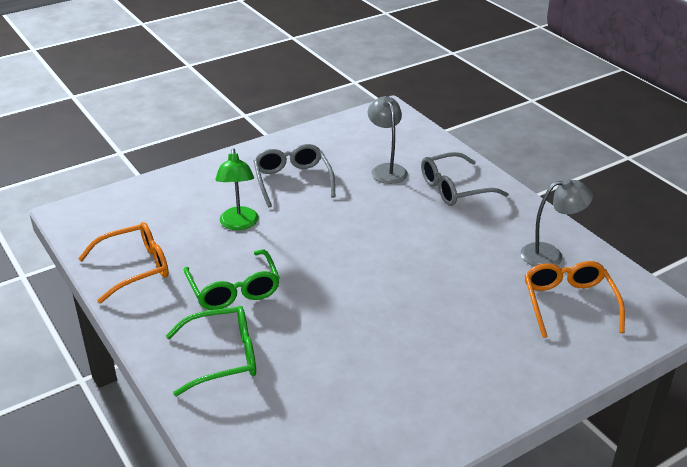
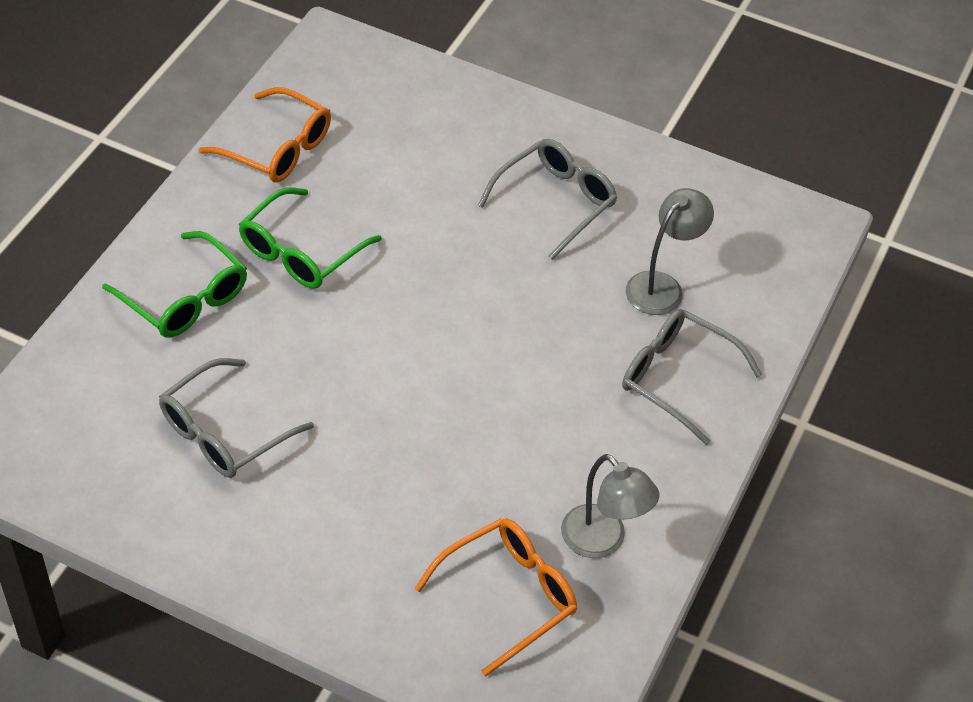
camera: 55 degrees right, 15 degrees up
green lamp [215,148,259,230] -> none
none -> grey glasses [159,358,314,478]

